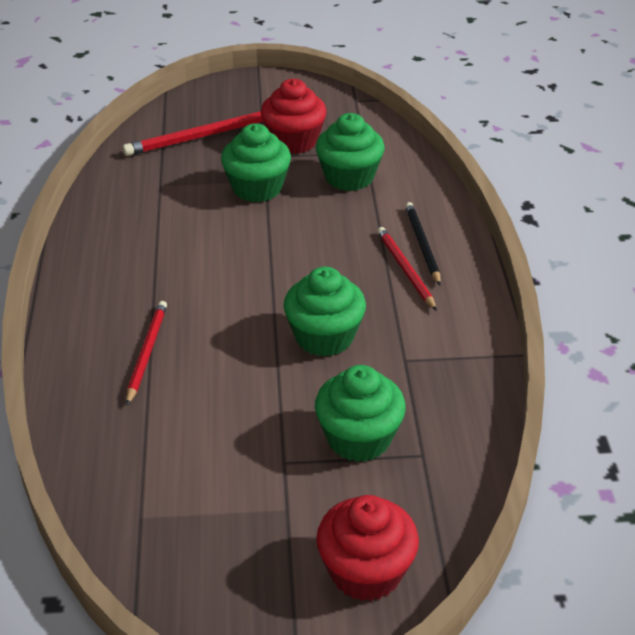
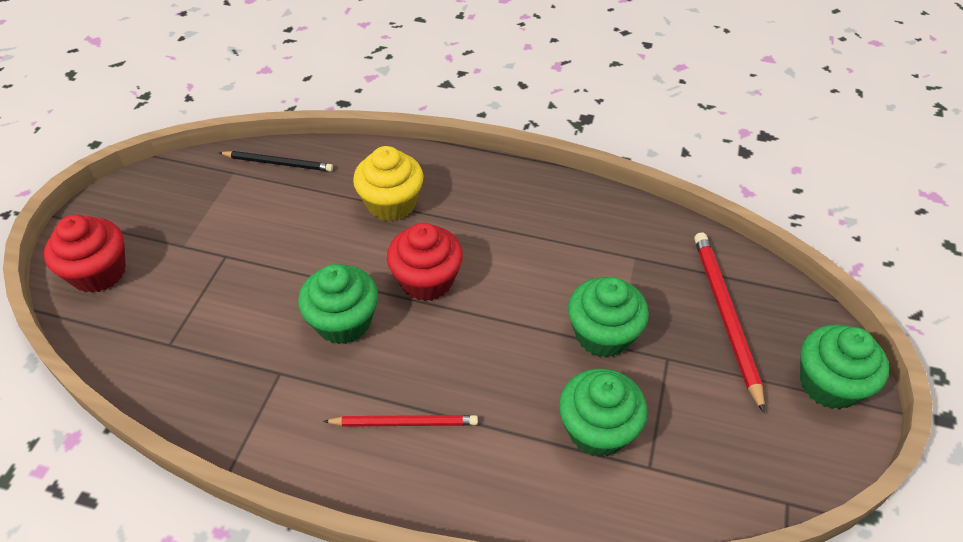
camera: 110 degrees right, 10 degrees up
red pencil [126,301,167,405] -> yellow cupcake [353,146,423,221]
red cupcake [260,79,327,154] -> red cupcake moved to [387,223,463,301]
green cupcake [315,365,406,462] -> green cupcake moved to [800,325,889,409]
black pencil [405,202,441,285] -> black pencil moved to [219,151,333,172]

